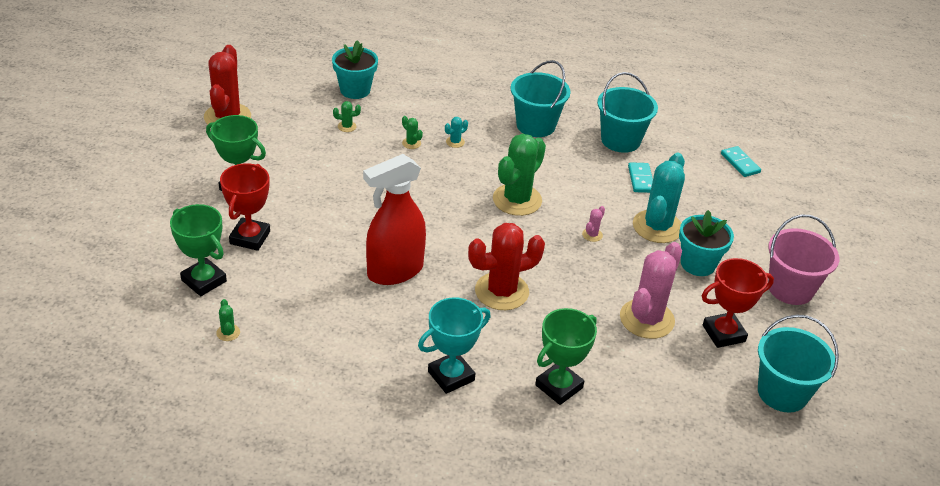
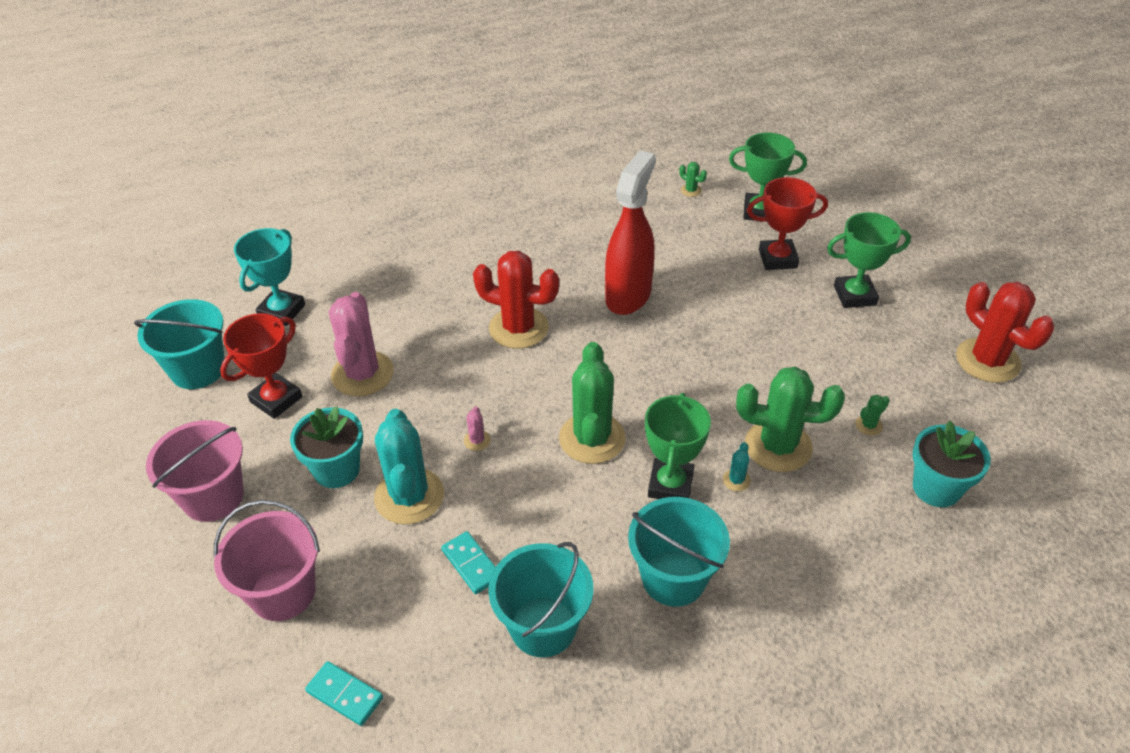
camera: 150 degrees right, 5 degrees up
red trophy [220,163,270,251] -> red trophy turned 75 degrees counterclockwise [747,177,828,270]
green cactus [402,116,423,149] -> green cactus [736,367,845,472], size x2.47
turquoise trophy [418,297,490,394] -> turquoise trophy moved to [234,228,305,326]
red cactus [468,223,545,310] -> red cactus turned 75 degrees clockwise [473,251,559,349]
green trophy [535,308,597,405] -> green trophy moved to [645,393,711,499]
none -> pink bucket [214,500,320,621]

